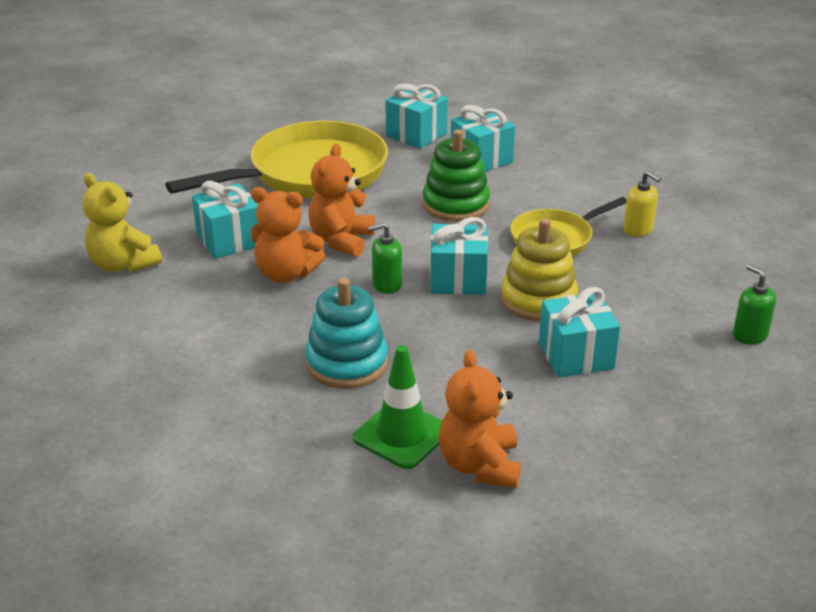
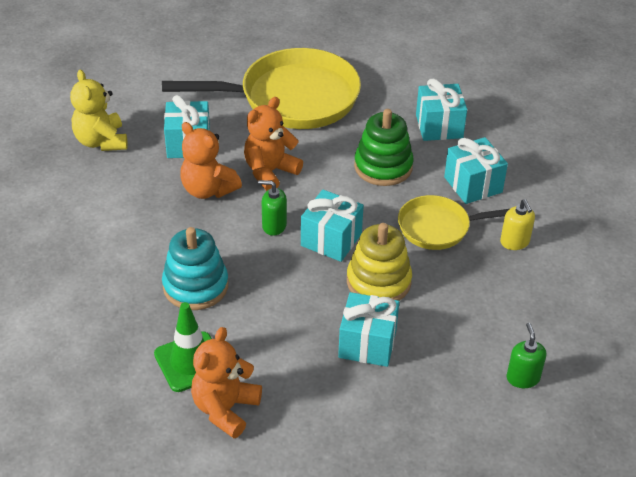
camera: 25 degrees right, 10 degrees up
turquoise gift [385,83,448,149] -> turquoise gift moved to [444,137,508,204]

